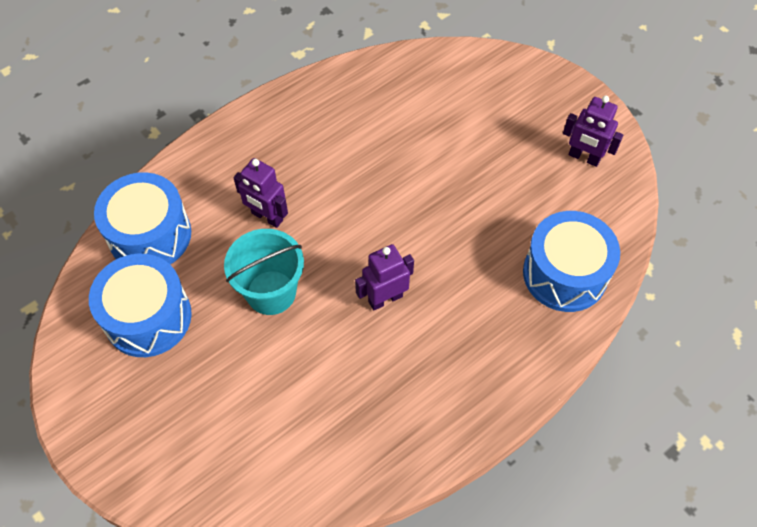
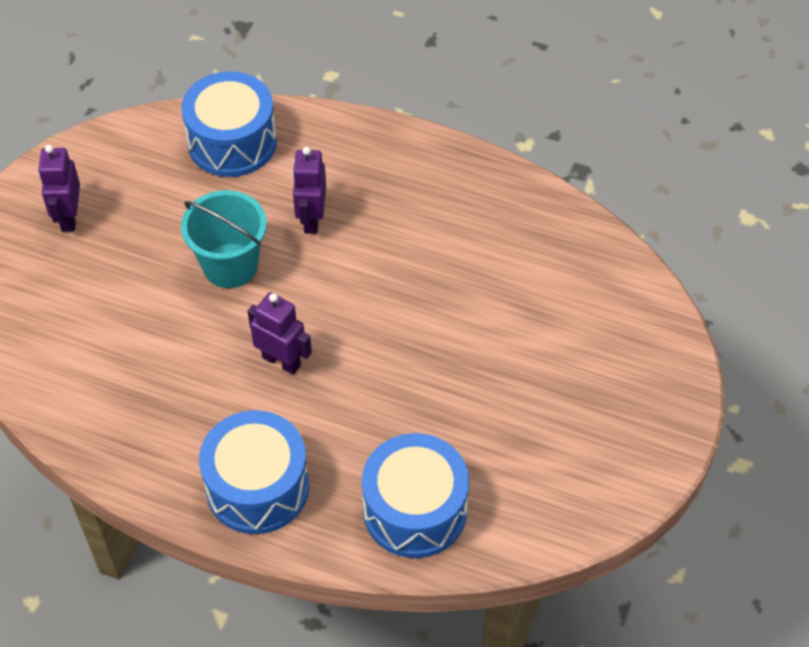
camera: 60 degrees right, 5 degrees down
blue drum [89,254,192,357] -> blue drum moved to [199,410,309,534]
purple robot [563,96,623,167] -> purple robot moved to [38,145,80,232]

